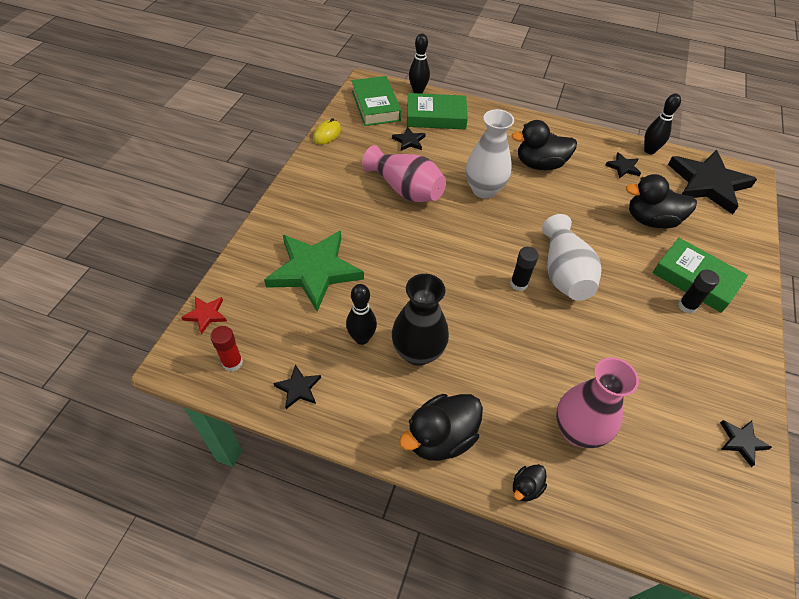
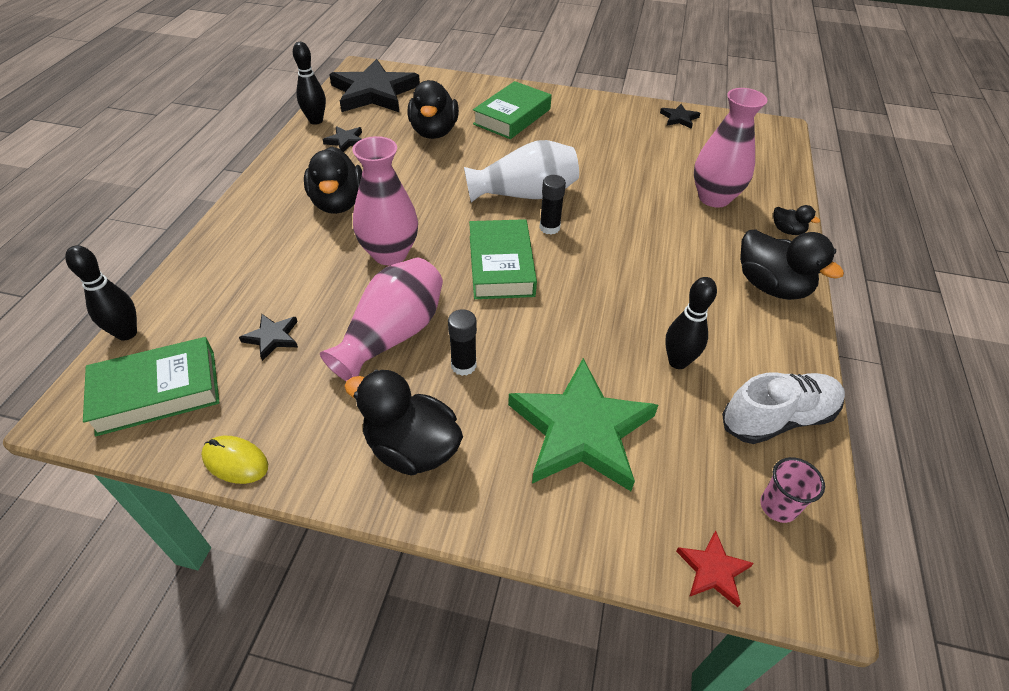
camera: 95 degrees left, 5 degrees down
red glue stick [210,326,243,372] -> pink cup [760,457,825,523]
black star [273,365,321,409] -> white shoe [722,372,845,444]
black vase [392,274,449,366] -> none
green book [407,93,468,129] -> green book moved to [469,219,537,299]
white vase [466,109,514,199] -> pink vase [352,136,418,265]
black glue stick [678,270,719,314] -> black glue stick moved to [448,309,477,376]
none -> black duck [344,370,463,476]

